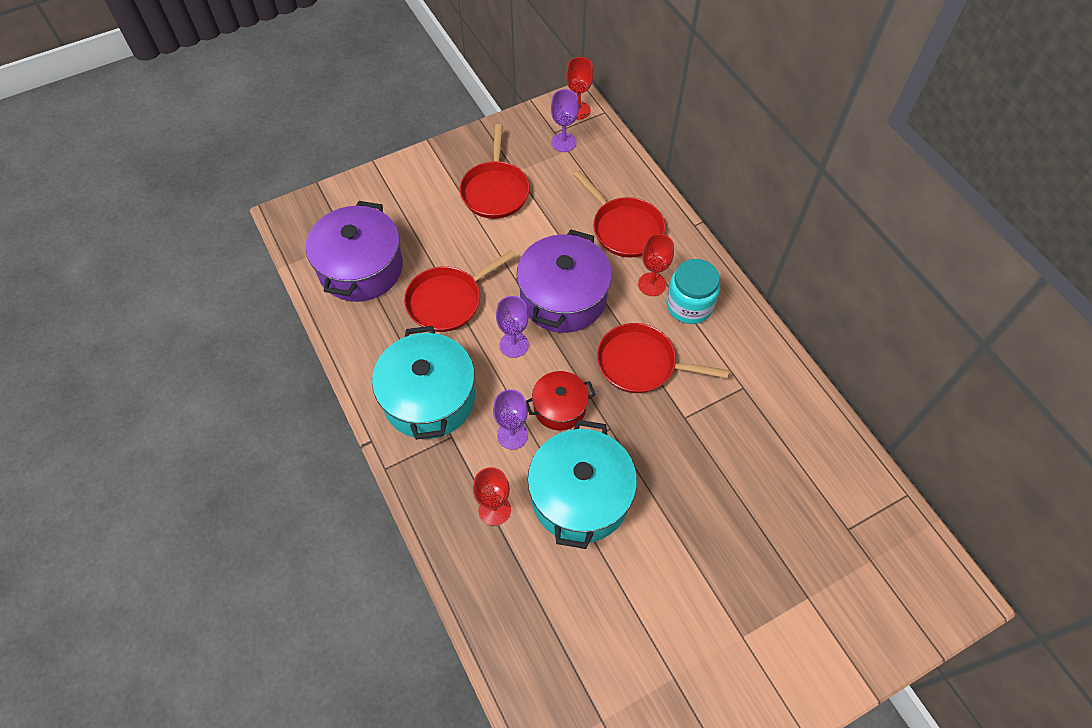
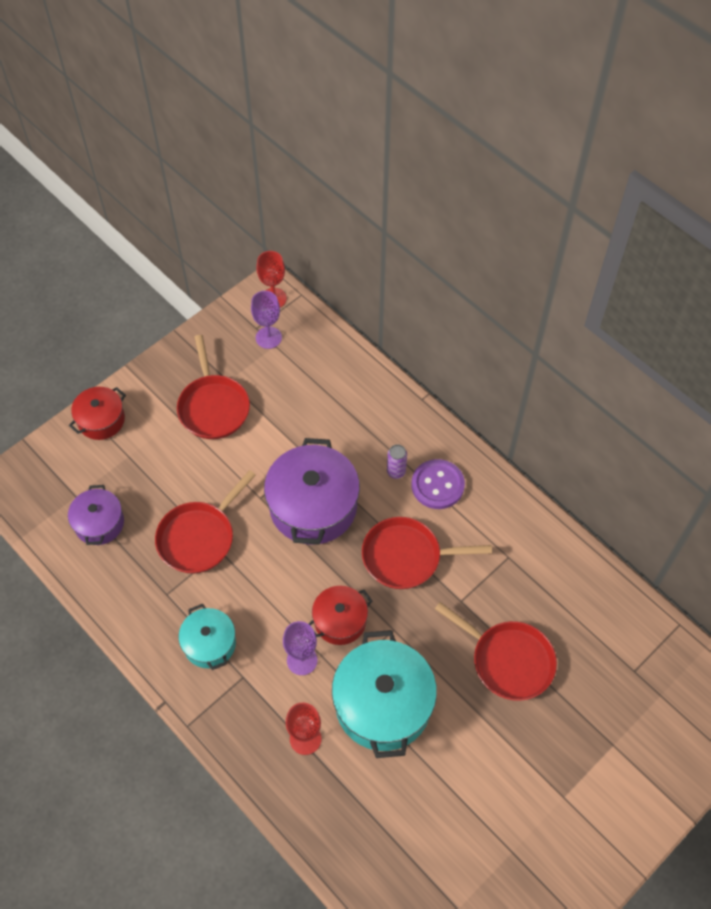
camera: 15 degrees left, 0 degrees up
purple pot [306,201,403,302] -> purple pot [68,485,124,545], size x0.56
turquoise pot [372,326,475,440] -> turquoise pot [179,604,236,670], size x0.56
purple goblet [496,296,529,358] -> none
red pan [574,171,666,258] -> red pan moved to [435,602,557,701]
red goblet [638,234,674,296] -> purple can [387,444,407,479]
turquoise jar [666,259,720,324] -> purple button [411,459,465,509]
none -> red pot [69,387,126,440]

